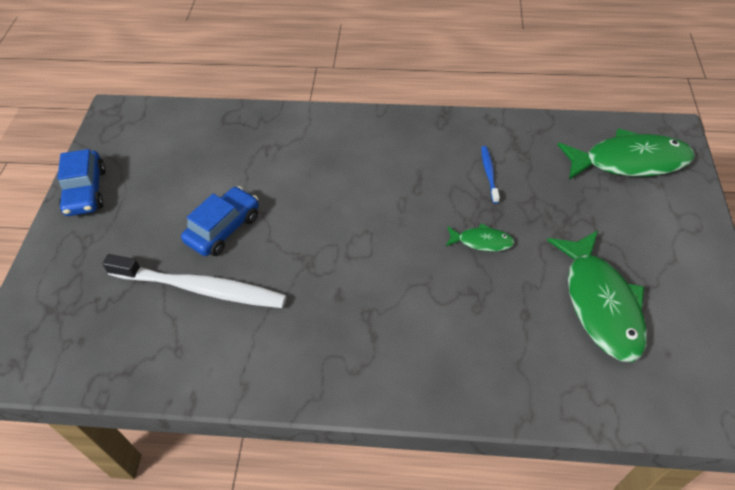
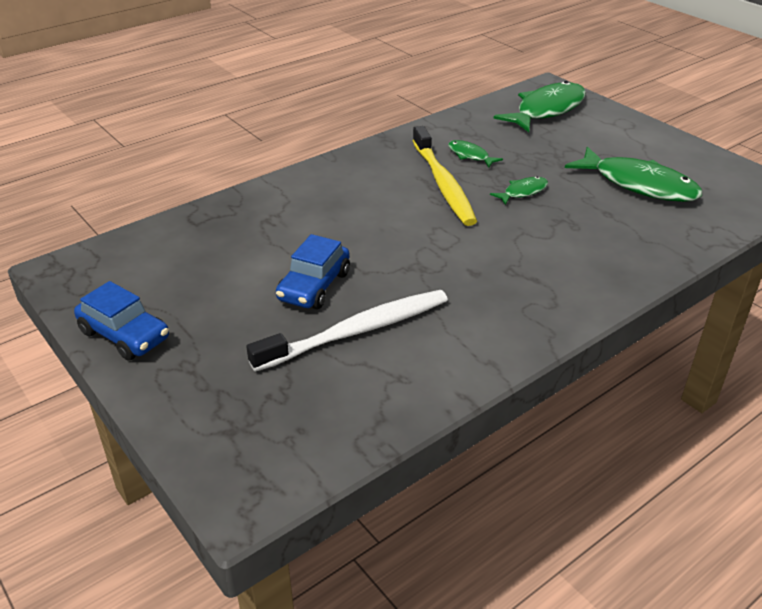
camera: 45 degrees left, 15 degrees down
blue car [181,186,259,256] -> blue car turned 150 degrees counterclockwise [276,234,350,309]
blue toothbrush [481,146,500,203] -> green fish [448,140,503,168]
none -> yellow toothbrush [412,126,477,226]

